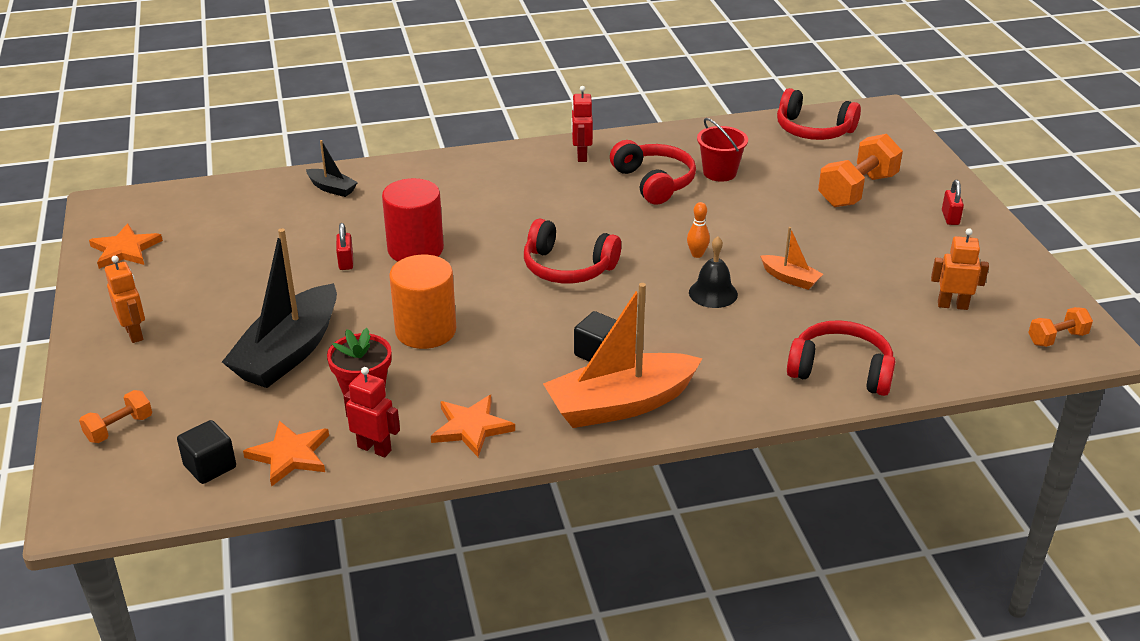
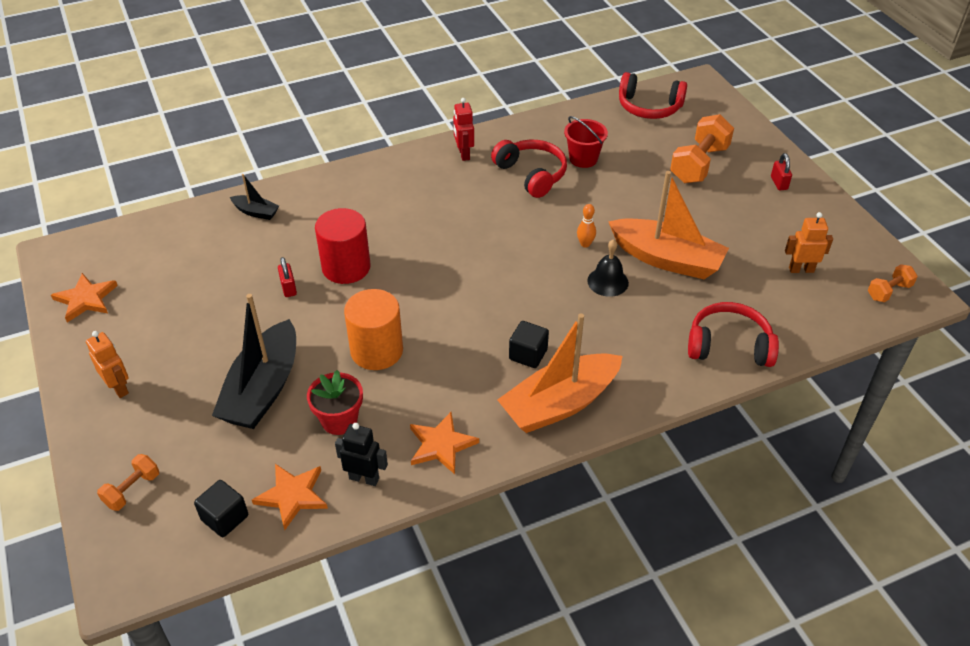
camera: 10 degrees left, 10 degrees up
red robot [344,367,400,458] -> black robot [335,423,388,486]
red headphones [524,219,621,283] -> none
orange boat [760,227,823,290] -> orange boat [608,171,729,279], size x2.16

